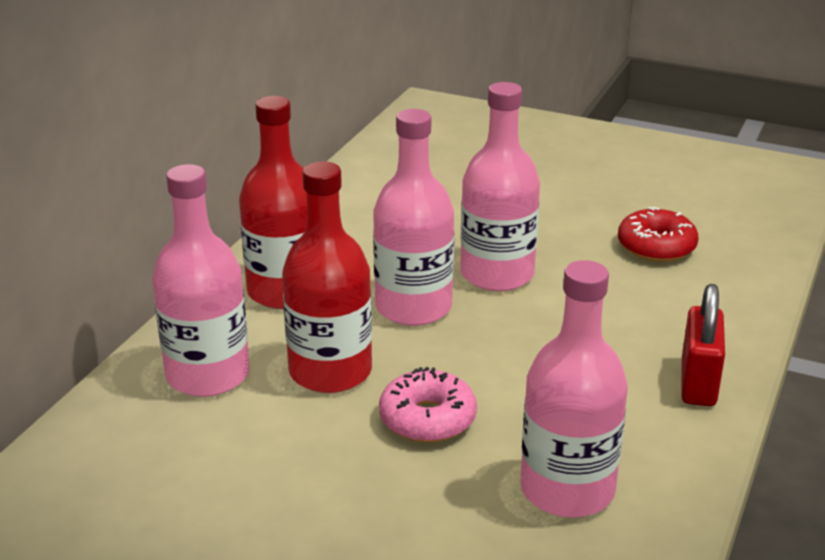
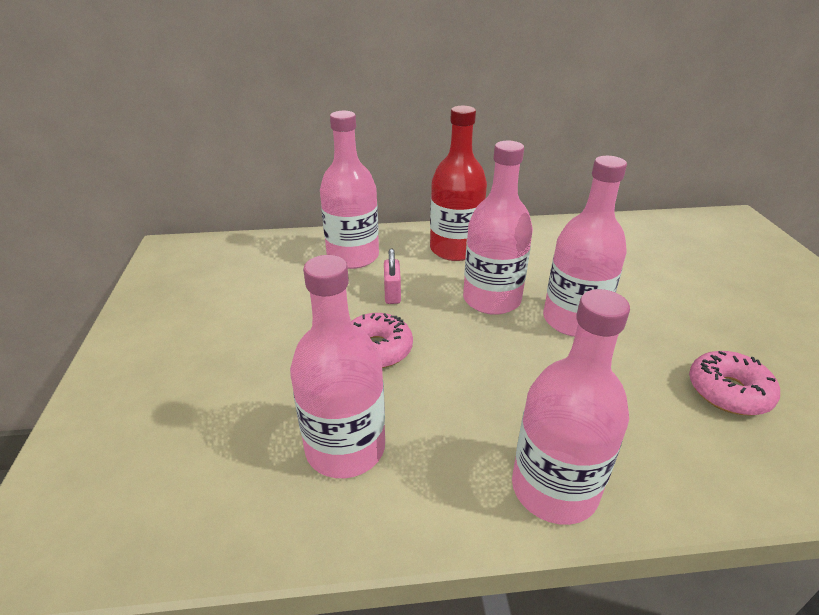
camera: 60 degrees right, 5 degrees up
red bottle [282,161,372,393] -> pink padlock [384,249,401,304]
red donut [618,207,699,262] -> pink donut [689,351,780,416]
red padlock [681,284,725,406] -> pink bottle [512,289,630,525]

